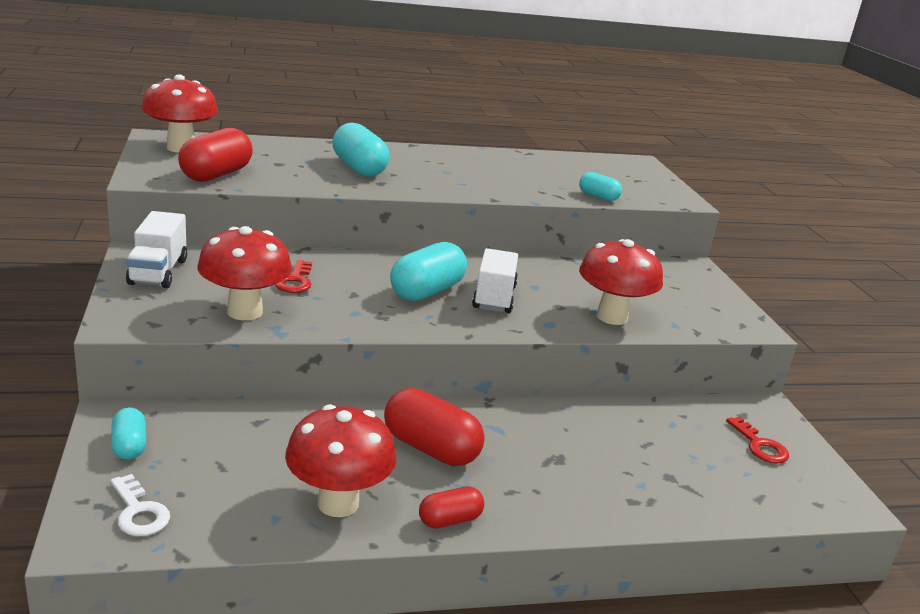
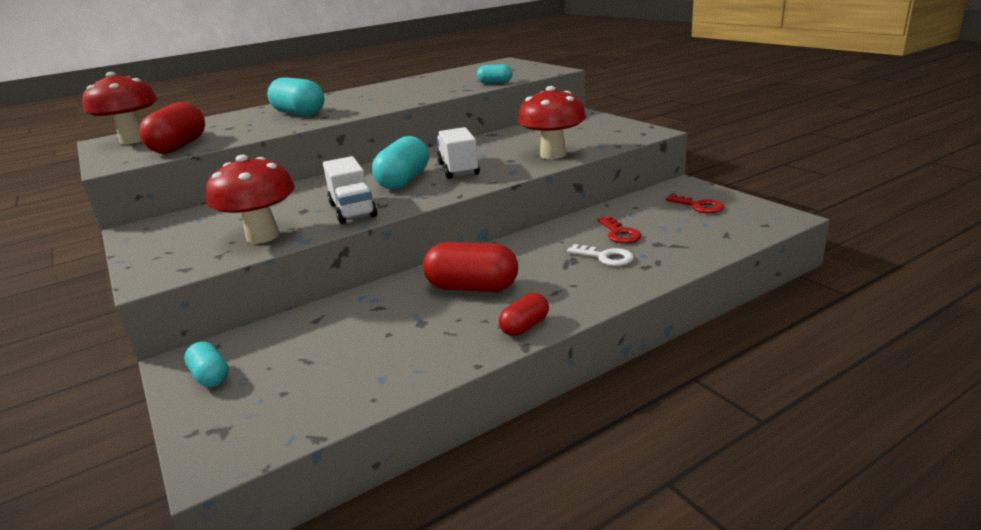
camera: 15 degrees left, 0 degrees up
white key [111,474,170,536] -> white key moved to [567,244,634,266]
white truck [126,211,187,288] -> white truck moved to [323,156,377,224]
red key [275,260,312,293] -> red key moved to [597,216,641,244]
red mushroom [285,404,397,517] -> none

